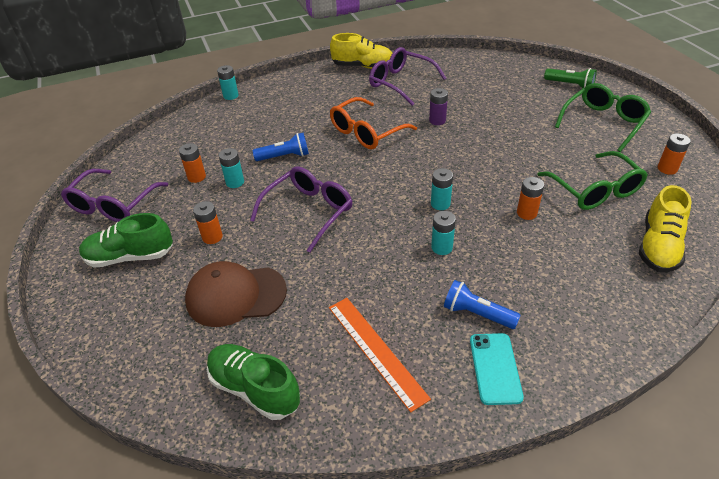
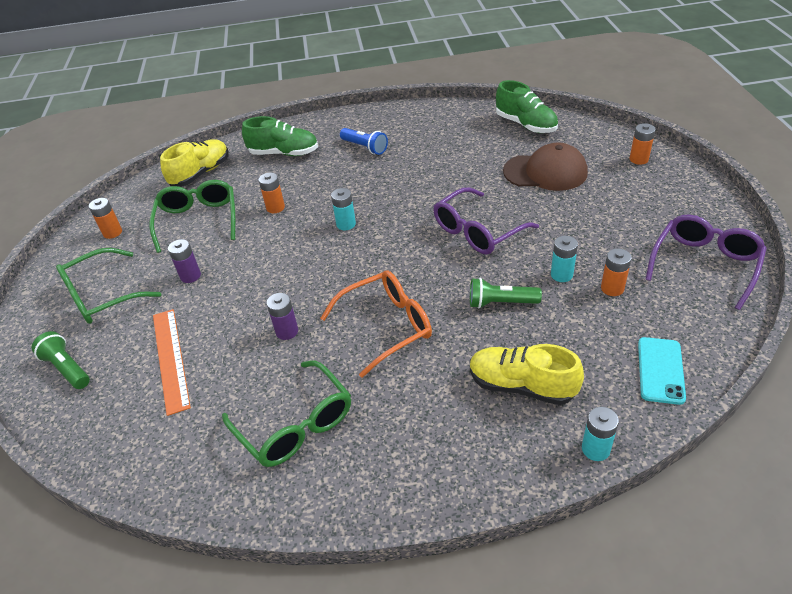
camera: 165 degrees left, 0 degrees up
green shoe [79,213,173,268] -> green shoe moved to [242,116,318,156]
orange battery [193,201,223,244] -> orange battery moved to [629,123,656,165]
blue flashlight [253,132,309,161] -> green flashlight [470,278,542,309]
orange ruler [329,298,431,412] -> orange ruler moved to [153,309,191,416]
yellow shoe [330,33,392,69] -> yellow shoe moved to [470,344,584,405]
purple glasses [369,47,446,106] -> green glasses [222,360,351,467]
turquoise battery [431,211,456,255] -> none
turquoise phone [470,333,524,405] -> turquoise phone moved to [638,337,686,405]
none -> purple battery [168,239,201,283]

